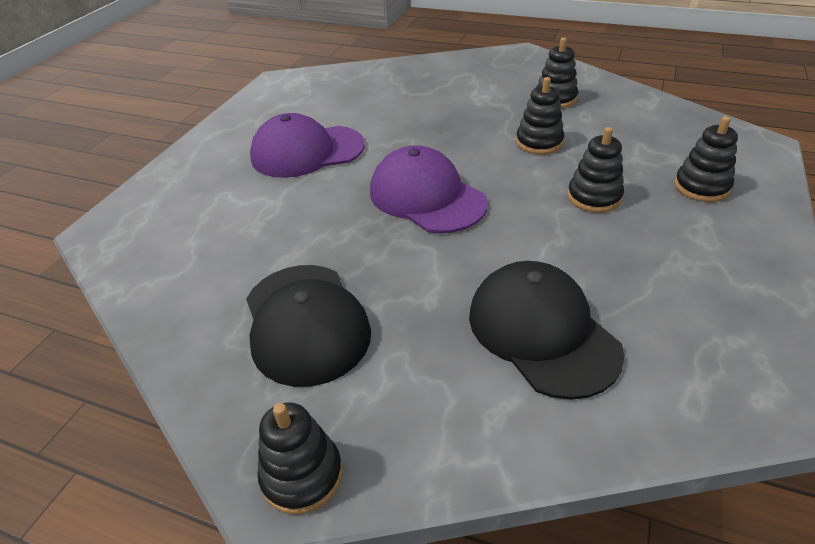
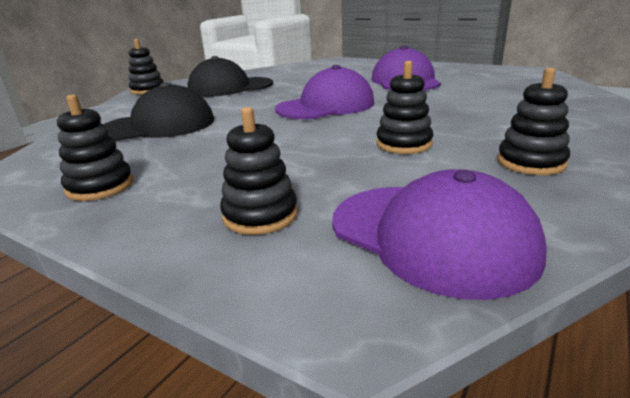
camera: 100 degrees right, 15 degrees down
black stacking toy [568,127,624,213] -> black stacking toy moved to [57,95,133,201]
none -> purple cap [332,169,547,300]

